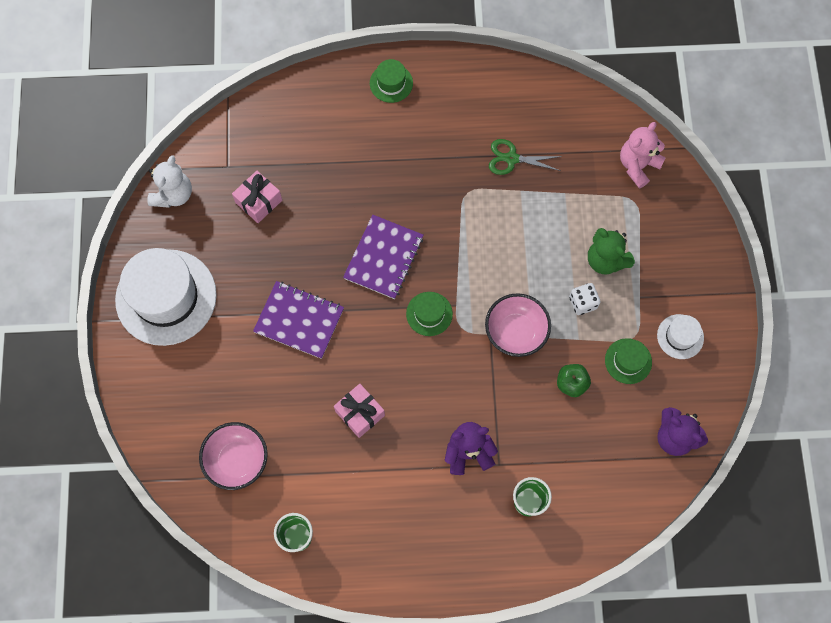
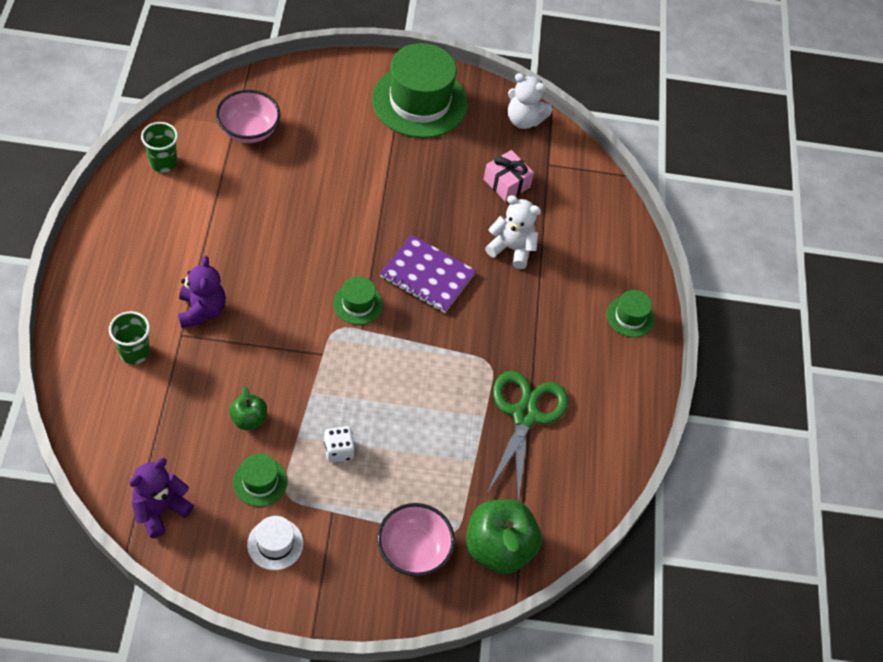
camera: 90 degrees right, 15 degrees down
white hat [115,248,217,346] -> green hat [372,43,468,138]
purple notebook [253,281,344,359] -> none
pink gift [334,384,385,438] -> none
pink bowl [485,293,551,357] -> pink bowl moved to [377,503,455,576]
green scissors [489,139,562,175] -> green scissors [486,371,568,501], size x1.70
green teddy bear [588,228,635,275] -> none
pink teddy bear [620,122,666,189] -> green apple [466,499,542,574]
none -> white teddy bear [485,195,541,269]

